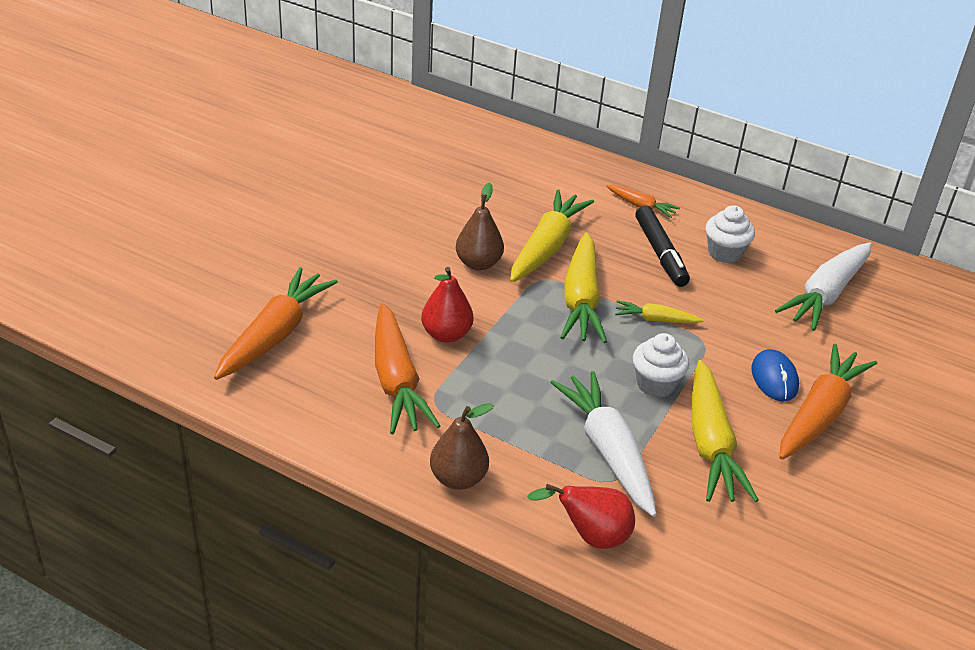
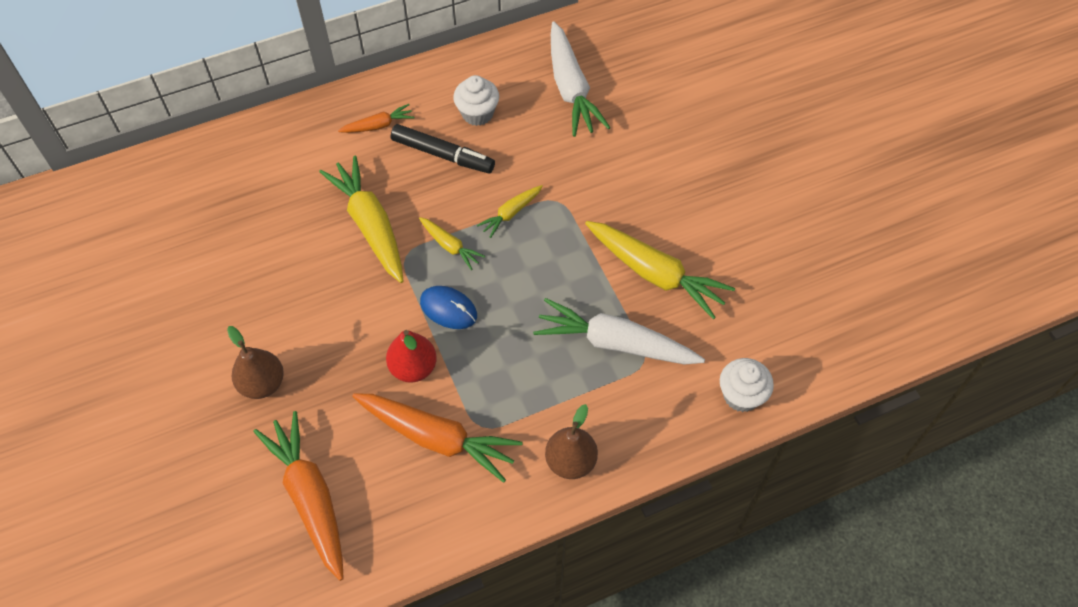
camera: 50 degrees left, 20 degrees up
brown pear [456,183,504,270] -> brown pear moved to [227,326,284,399]
red pear [527,484,635,549] -> none
yellow carrot [560,232,607,343] -> yellow carrot [419,217,485,270], size x0.51
white cupcake [633,333,689,398] -> white cupcake moved to [720,358,774,412]
blue mouse [752,349,799,401] -> blue mouse moved to [420,286,477,329]
orange carrot [779,343,877,460] -> none

